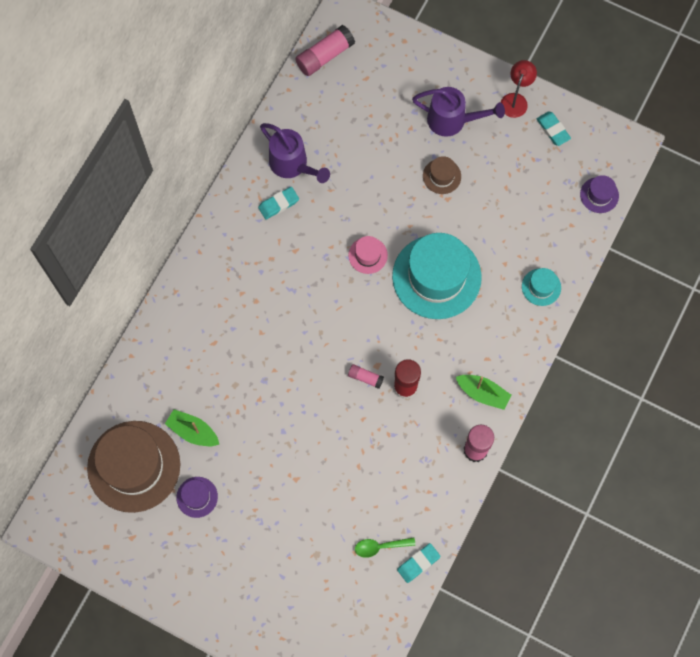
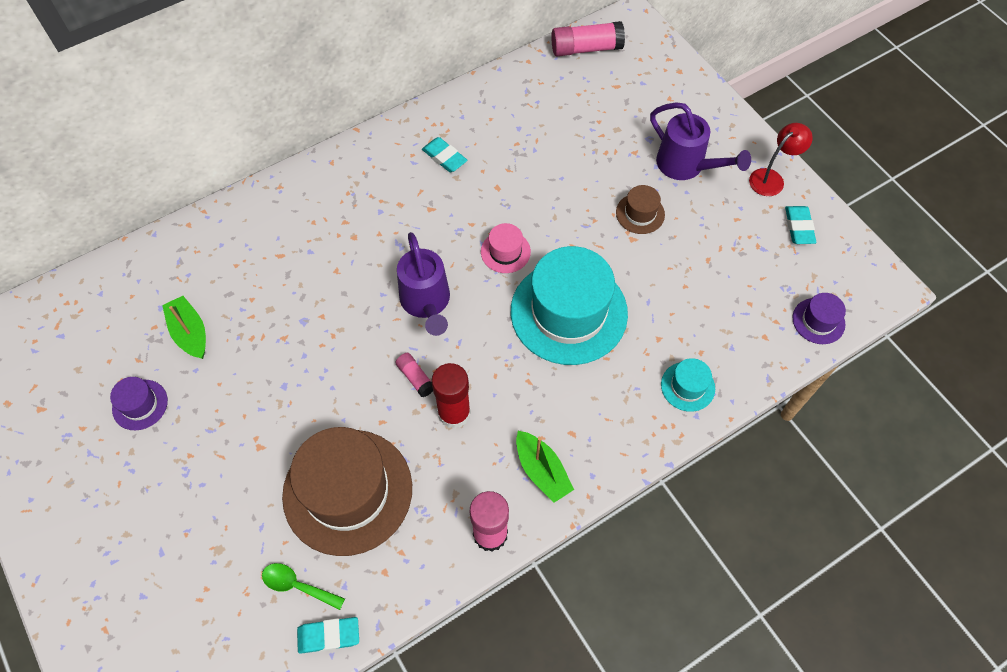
camera: 30 degrees right, 10 degrees down
brown hat [87,421,180,513] -> brown hat moved to [282,427,412,556]
turquoise eraser [258,187,299,220] -> turquoise eraser turned 45 degrees clockwise [422,137,467,172]
purple watering can [260,123,330,183] -> purple watering can moved to [397,232,450,336]

